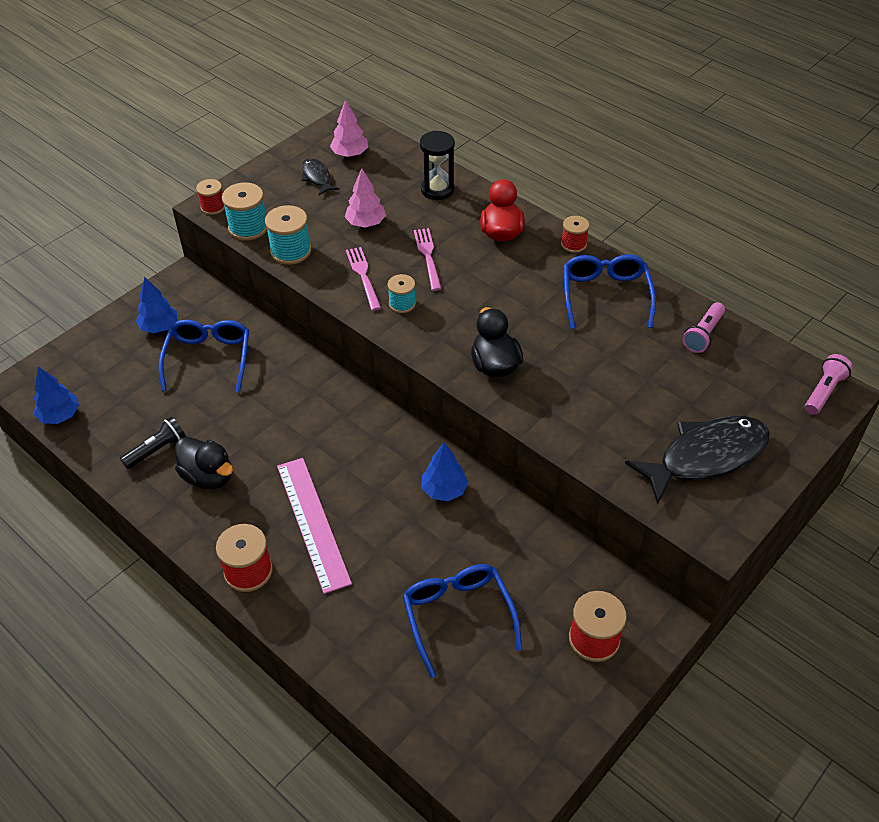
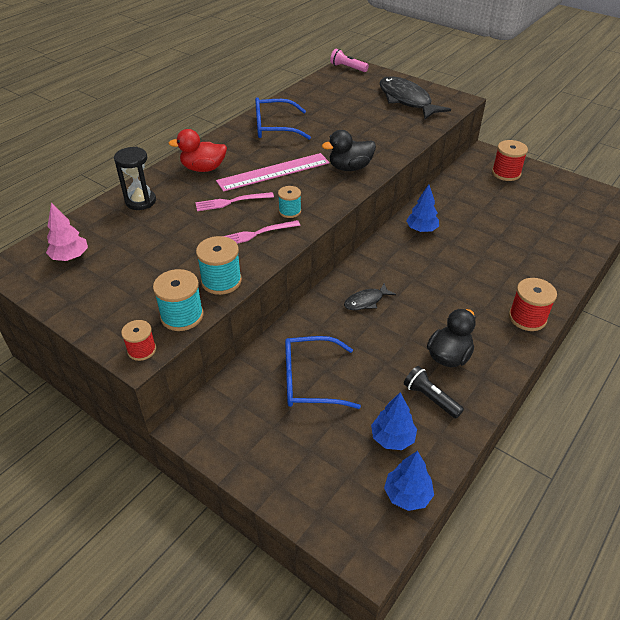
camera: 95 degrees left, 5 degrees down
blue tree [136,277,177,333] -> blue tree moved to [371,392,417,450]
pink ruler [277,458,352,594] -> pink ruler moved to [216,153,330,192]
black fish [302,158,339,195] -> black fish moved to [344,283,396,310]
pink tree [345,168,386,228] -> none
blue glasses [403,564,522,678] -> none
red spool [561,216,589,253] -> none
pink flashlight [682,302,725,353] -> none

